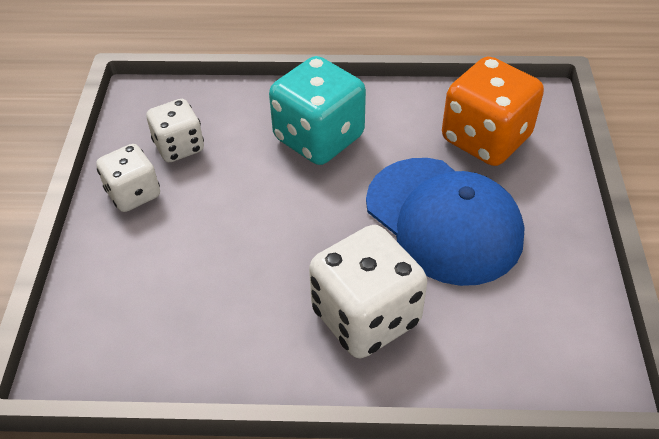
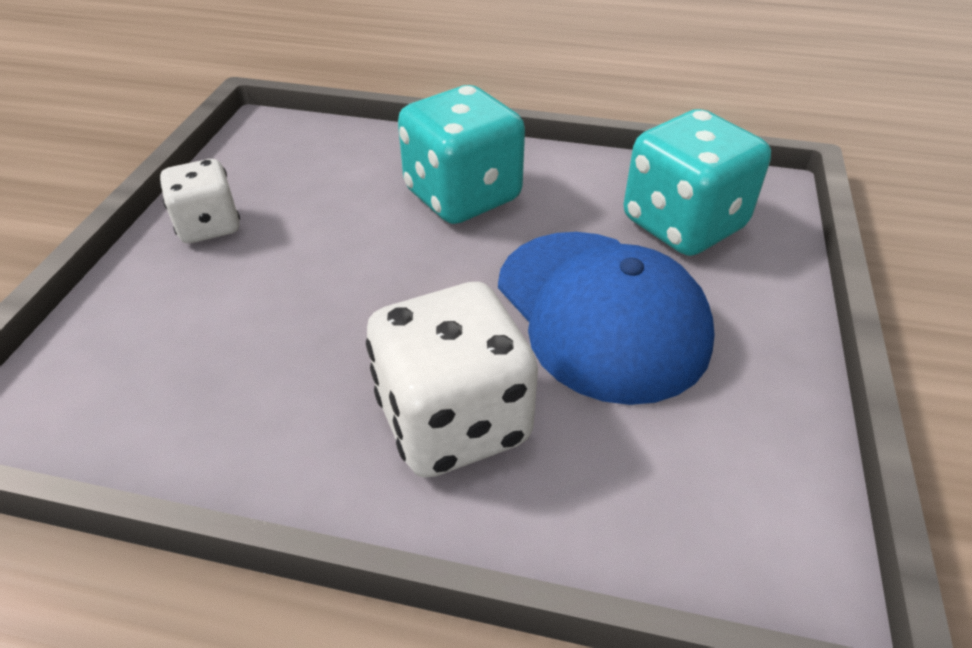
camera: 10 degrees right, 5 degrees down
white dice [146,99,204,162] -> none
orange dice [442,56,544,166] -> turquoise dice [624,109,771,256]

